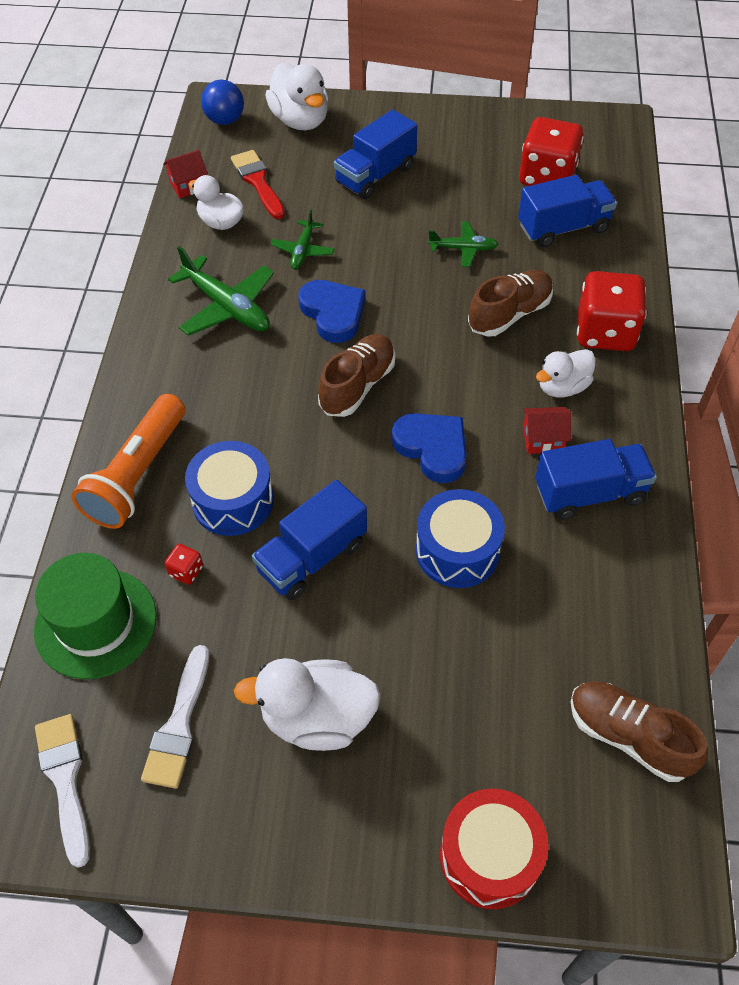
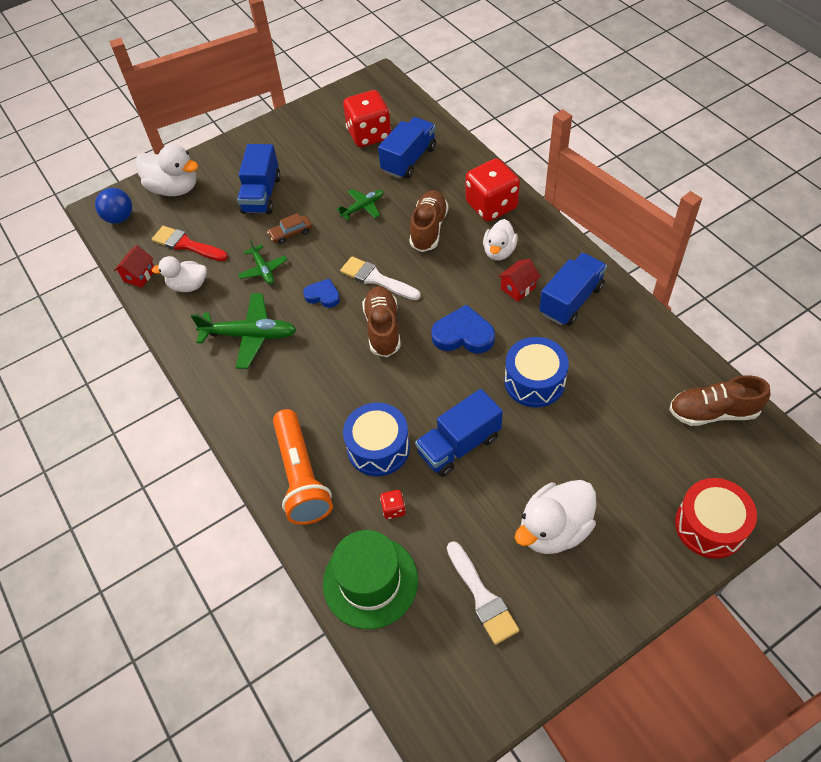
camera: 35 degrees left, 0 degrees up
white brush [35,714,90,868] -> white brush moved to [340,256,421,300]
blue truck [252,480,367,600] -> blue truck turned 45 degrees clockwise [415,389,503,477]
blue heart [298,280,366,343] -> blue heart [303,279,340,308], size x0.62
none -> brown car [267,213,312,244]

